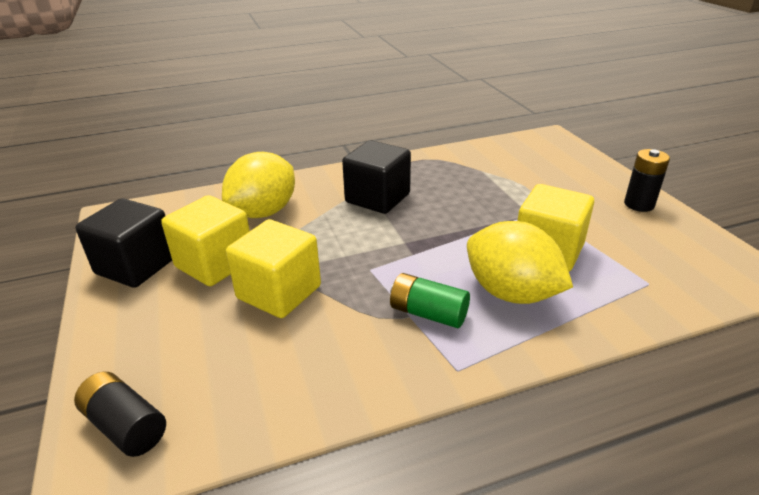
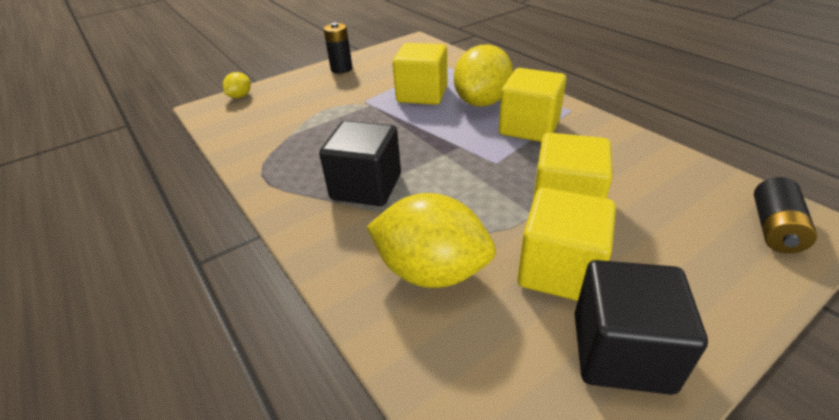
camera: 105 degrees left, 5 degrees up
green battery [390,273,470,328] -> yellow cube [499,68,566,142]
none -> yellow lemon [222,72,251,98]

